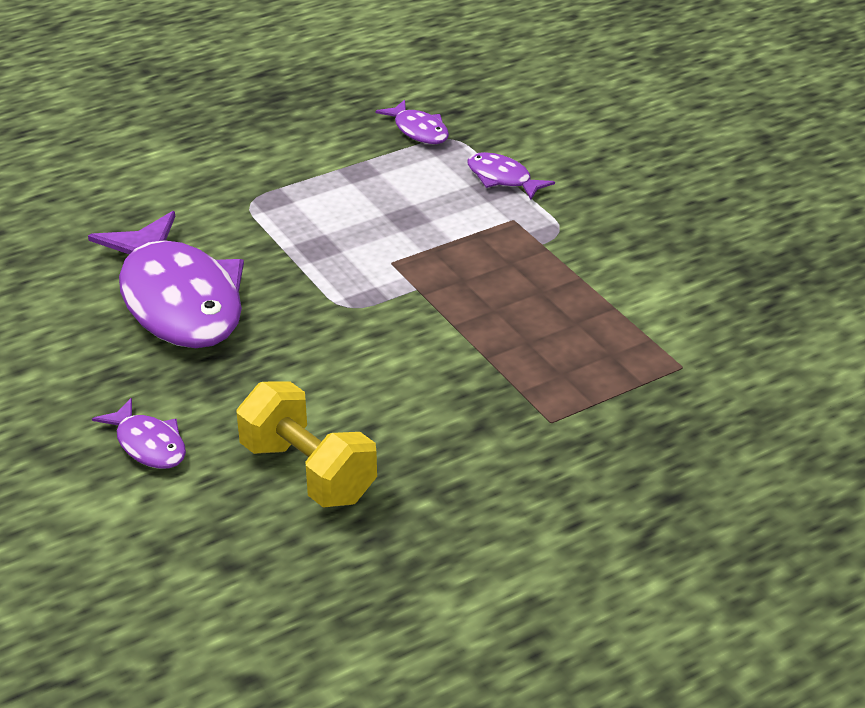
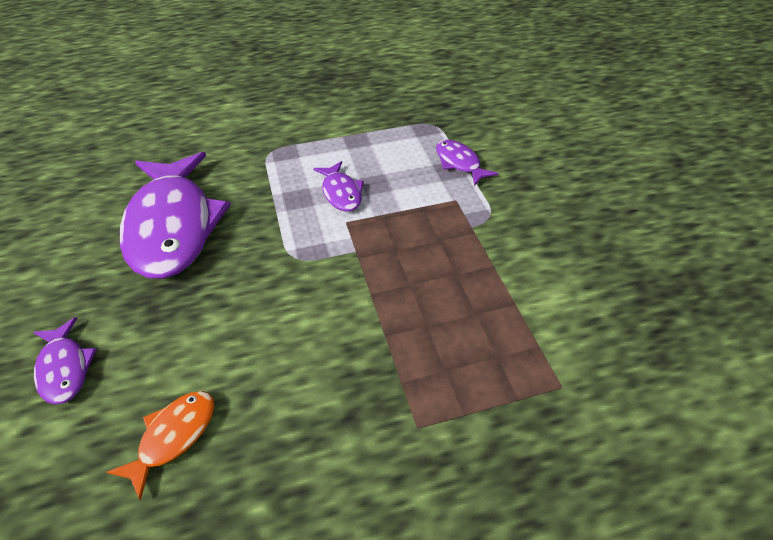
camera: 15 degrees right, 10 degrees up
yellow dumbbell [237,382,377,508] -> orange fish [107,391,214,501]
purple fish [376,100,449,144] -> purple fish moved to [313,161,364,212]

